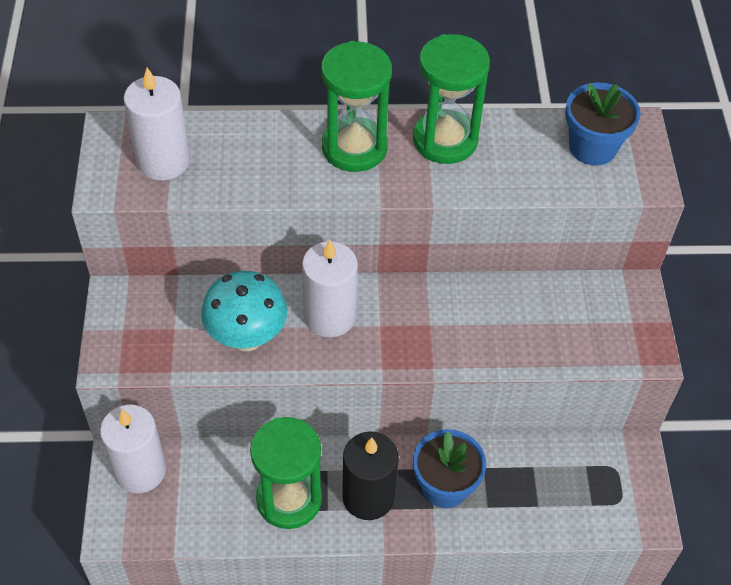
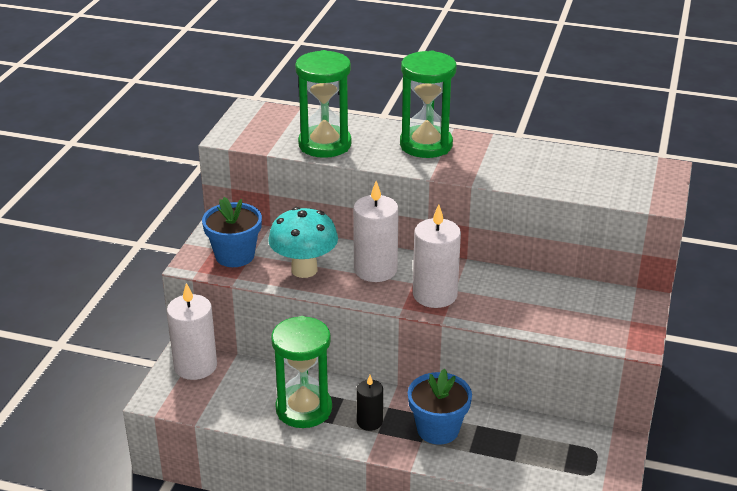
camera: 20 degrees right, 20 degrees down
white candle [124,68,190,181] -> white candle moved to [413,204,461,308]
black candle [342,432,399,520] -> black candle [357,375,383,431], size x0.57
green hourglass [413,34,490,164] -> green hourglass moved to [295,50,352,158]
blue flower pot [565,83,641,166] -> blue flower pot moved to [202,197,262,267]

